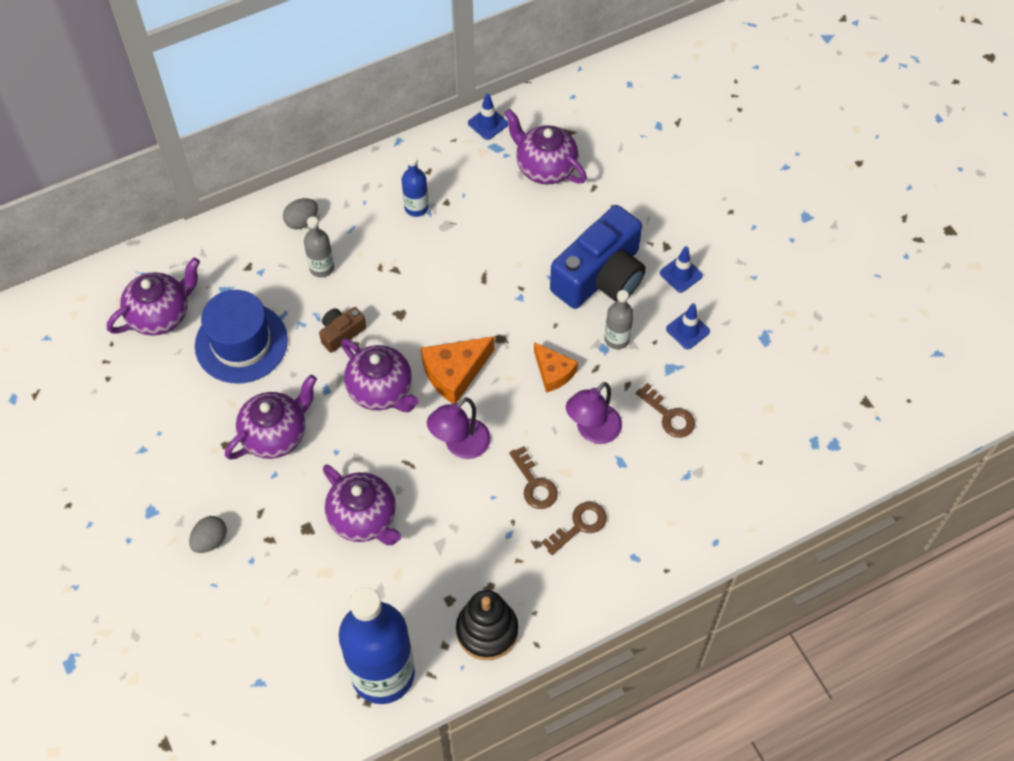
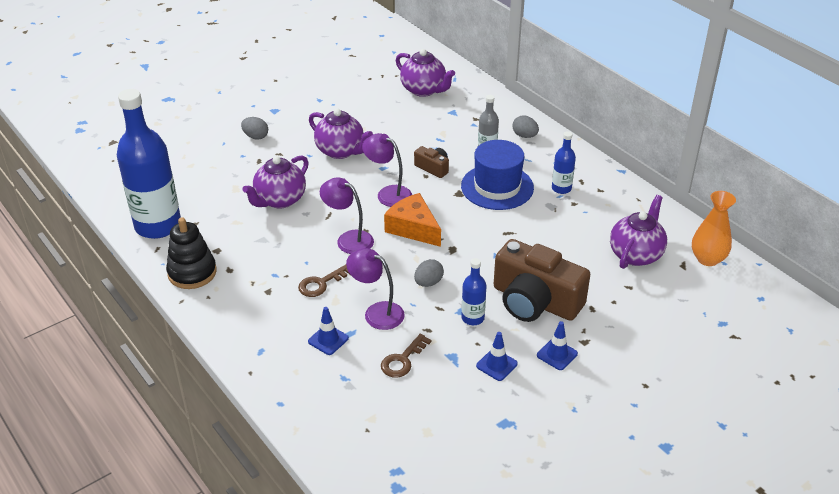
camera: 80 degrees right, 20 degrees down
blue hat [195,290,288,383] -> blue hat moved to [461,140,534,210]
purple teapot [341,339,419,412] -> purple lamp [362,133,412,207]
blue traffic cone [468,93,508,140] -> blue traffic cone moved to [308,307,349,355]
orange cheese [534,342,578,393] -> grey egg [414,259,444,287]
brown key [542,502,607,555] -> none
blue camera [550,205,646,309] -> brown camera [494,239,590,322]
grey bottle [604,290,634,349] -> blue bottle [461,258,486,325]
none -> orange vase [692,191,736,266]

